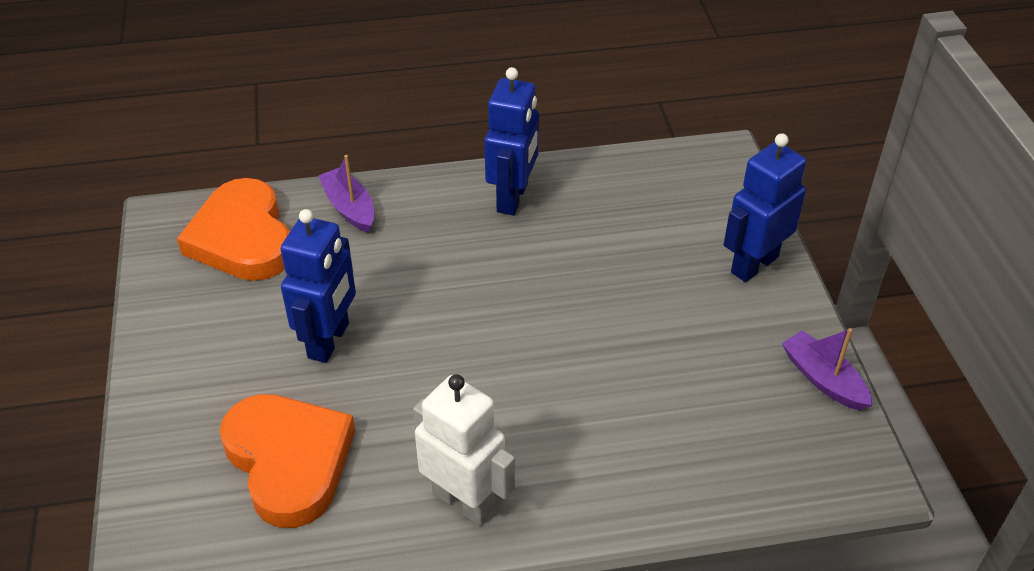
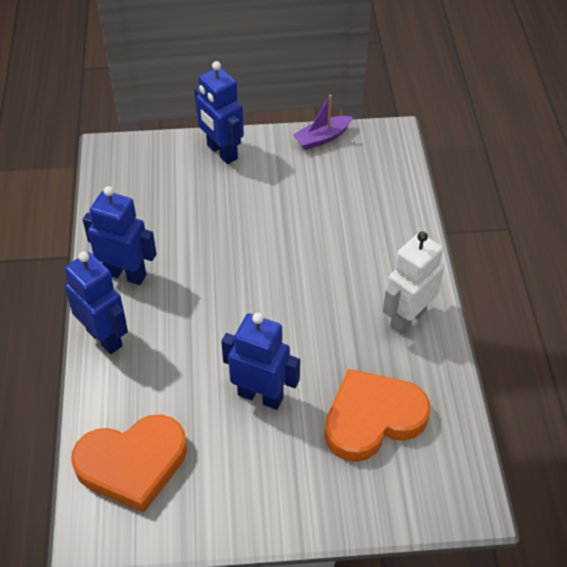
camera: 85 degrees left, 5 degrees up
purple boat [318,155,374,233] -> none
none -> blue robot [64,252,128,354]

